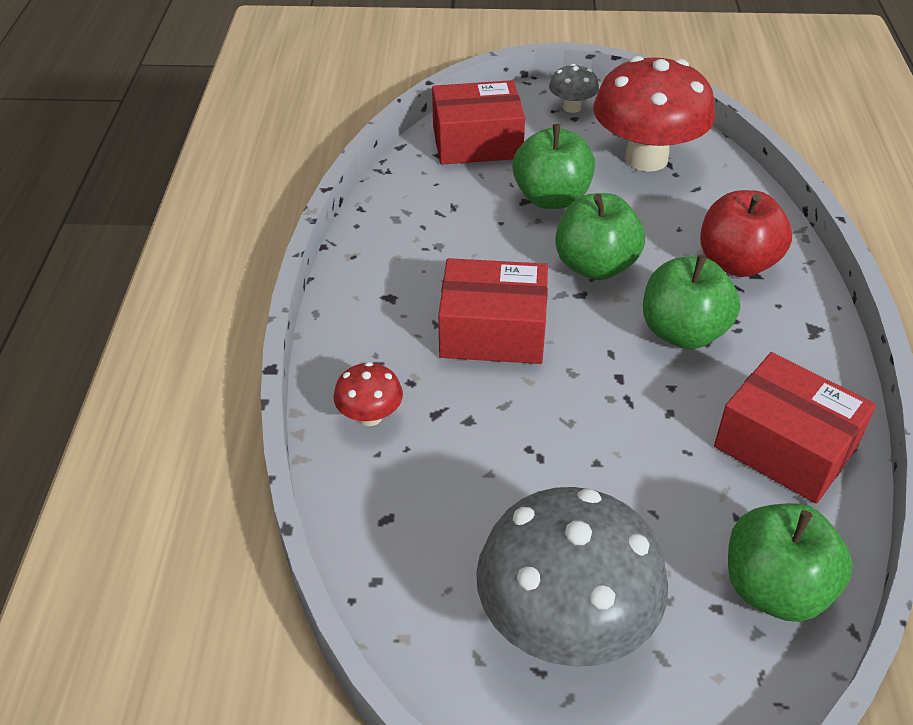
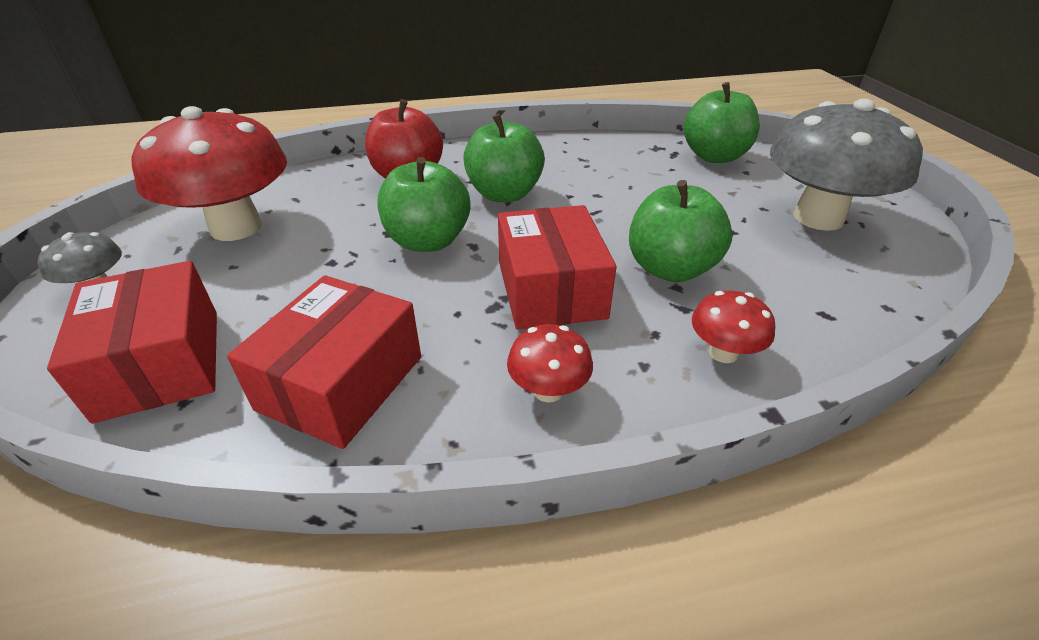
camera: 105 degrees left, 5 degrees down
green apple [513,124,595,209] -> green apple moved to [629,180,733,282]
red box [714,352,876,504] -> red box moved to [227,275,421,449]
none -> red mushroom [507,324,593,403]

